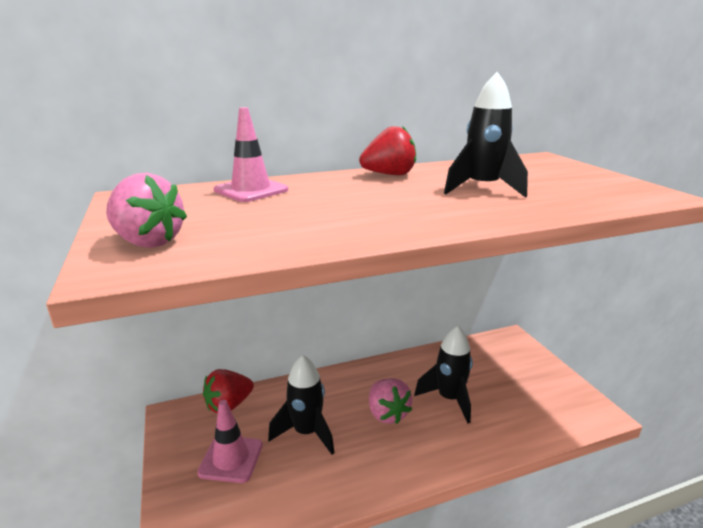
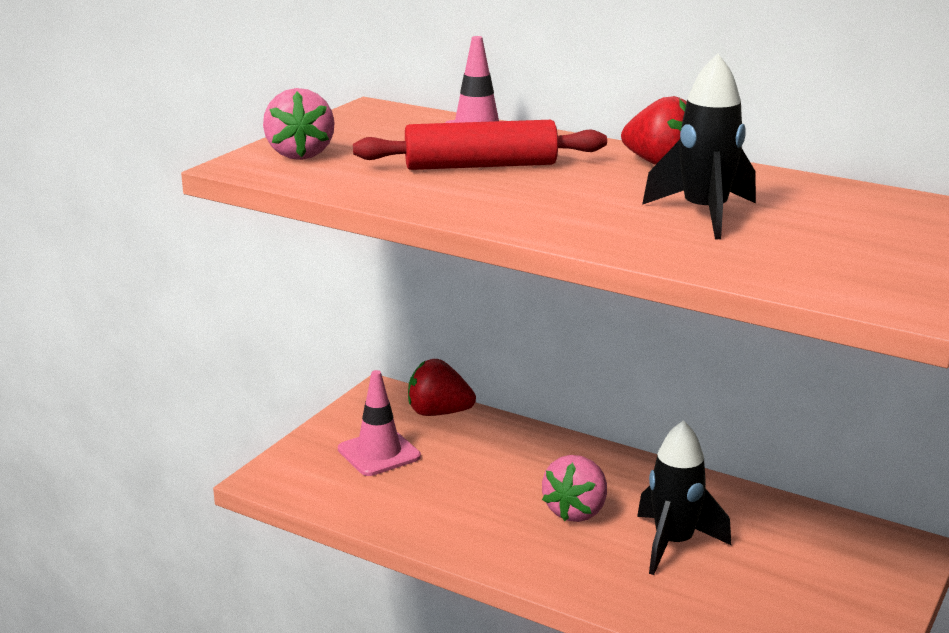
camera: 50 degrees right, 0 degrees up
black rocket [268,355,335,455] -> none
none -> red rolling pin [353,120,607,170]

